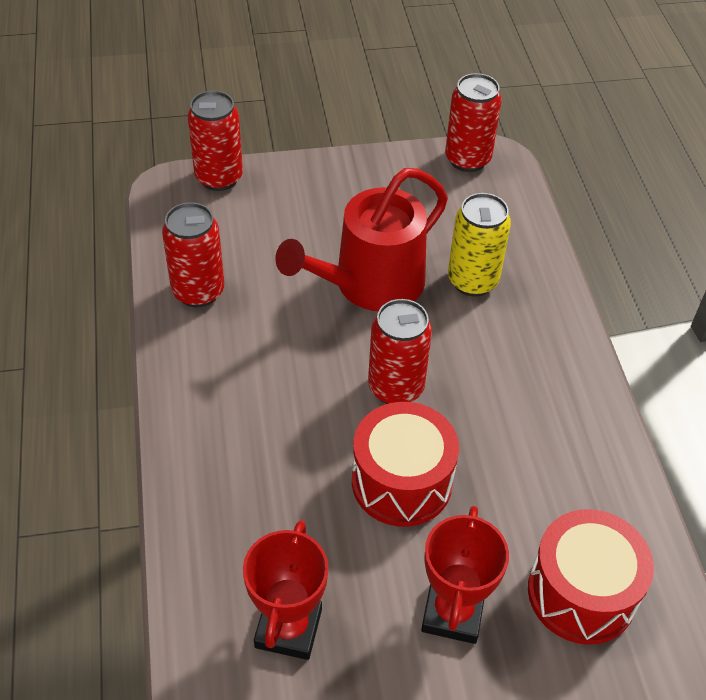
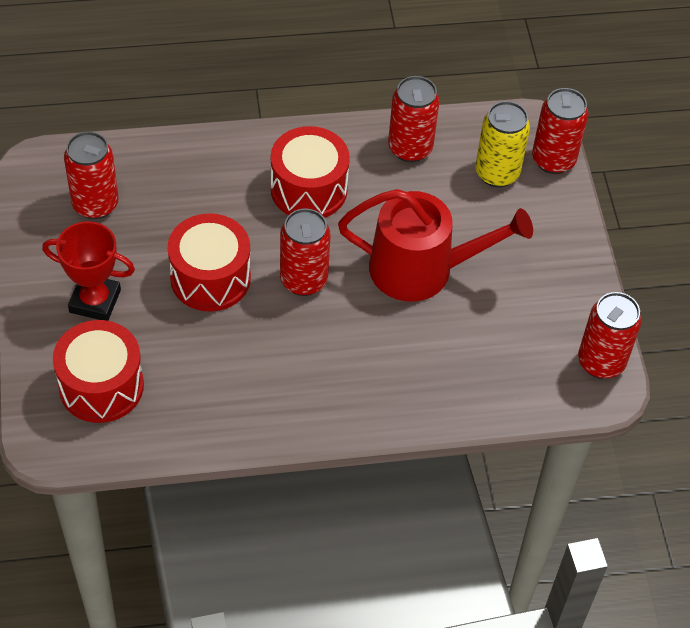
camera: 90 degrees right, 5 degrees up
red trophy [243,520,329,660] -> red can [64,131,119,219]
red watering can [275,168,448,311] -> red watering can turned 135 degrees clockwise [338,189,533,302]
yellow can [448,193,511,297] -> yellow can moved to [475,101,530,188]
none -> red drum [271,126,350,218]

